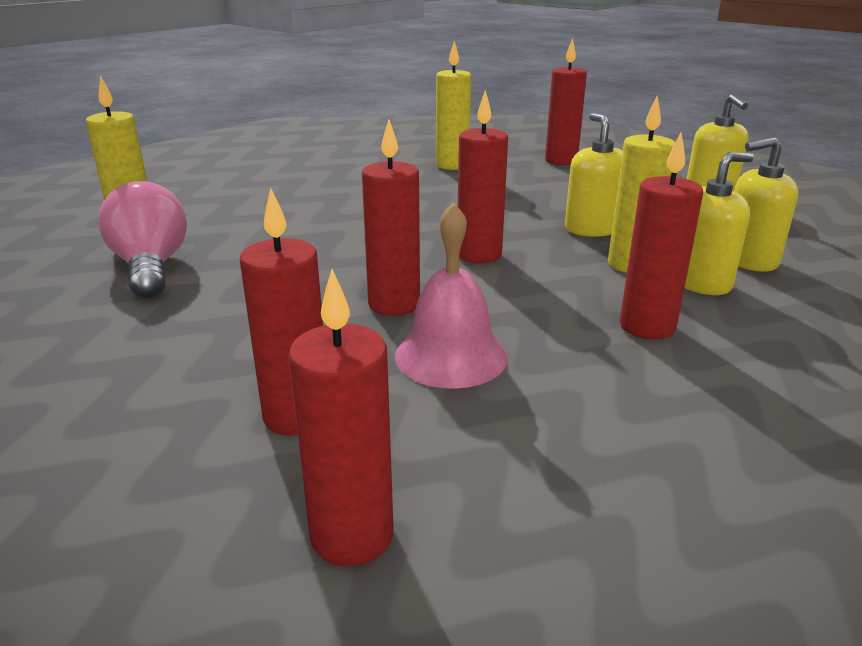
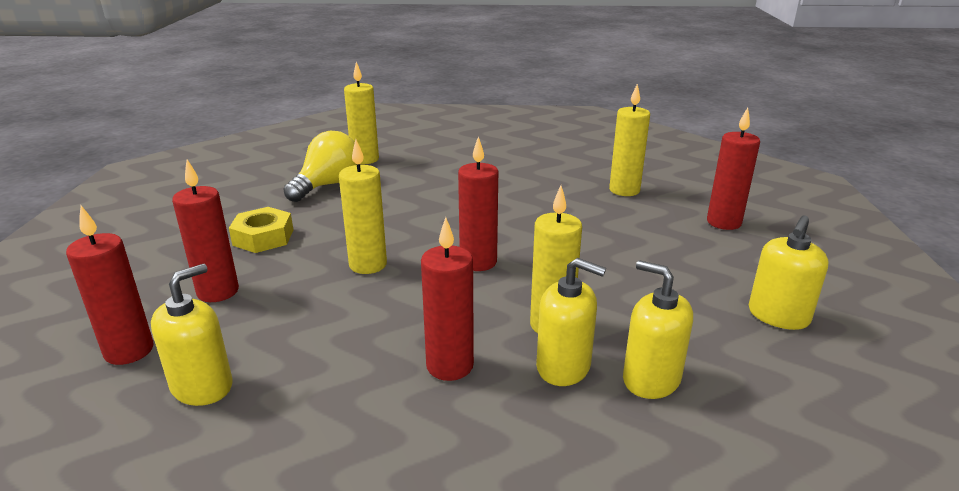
camera: 50 degrees right, 0 degrees up
pink light bulb [98,181,187,298] -> yellow light bulb [283,131,357,202]
red candle [362,119,420,316] -> yellow candle [339,139,387,274]
pink bell [395,202,507,389] -> none
yellow soap dispenser [565,113,623,237] -> yellow soap dispenser moved to [151,264,233,406]
none -> yellow nut [229,207,293,253]

